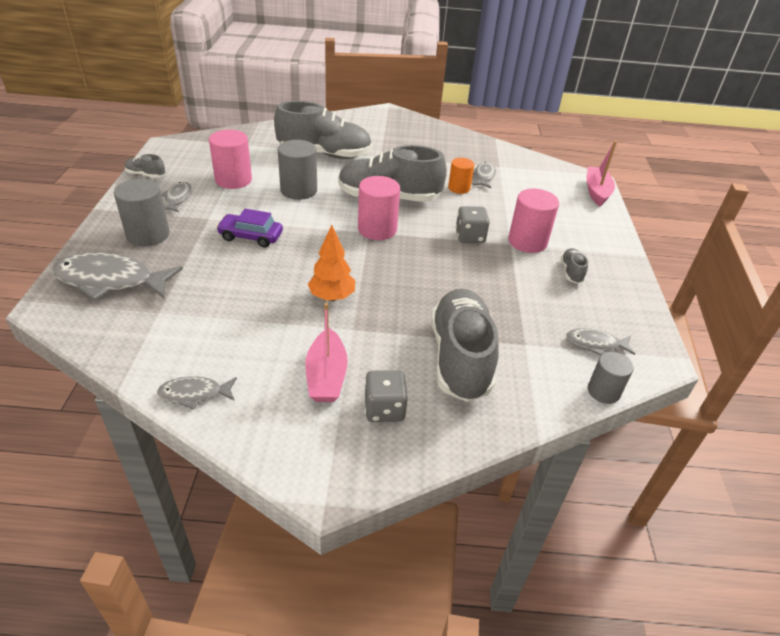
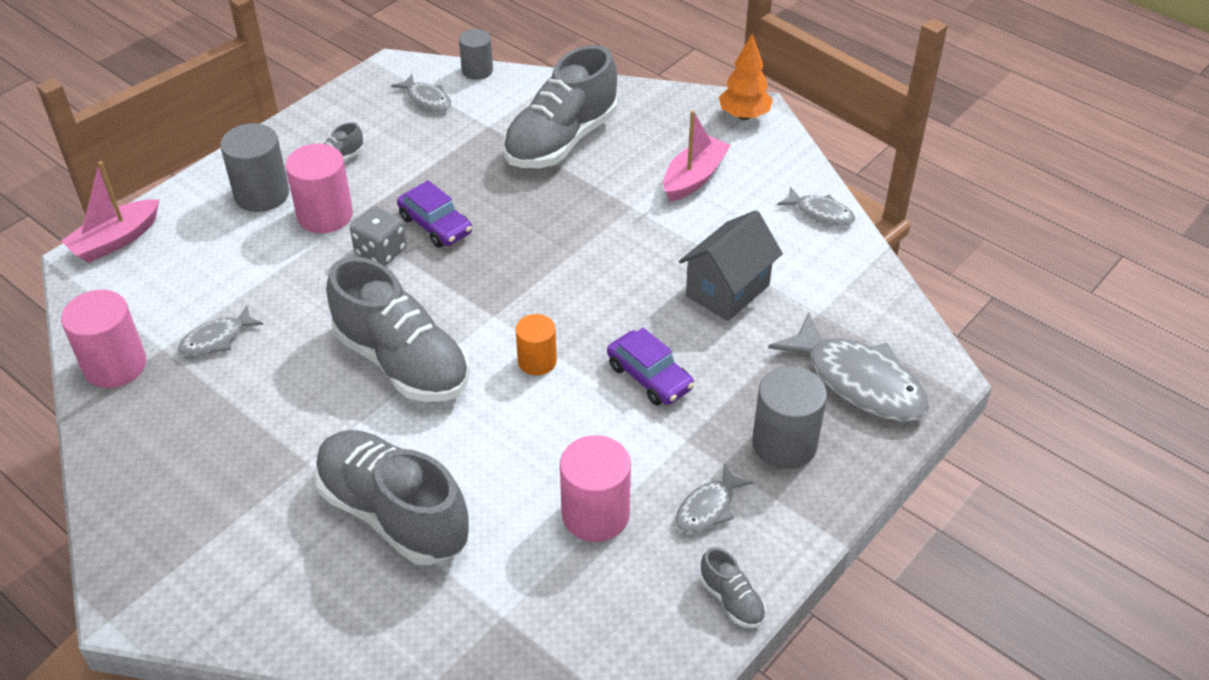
camera: 140 degrees left, 5 degrees up
grey cylinder [278,140,317,200] -> grey cylinder moved to [220,123,289,212]
orange tree [308,225,355,301] -> orange tree moved to [719,34,773,120]
pink cylinder [358,176,400,240] -> pink cylinder moved to [61,290,146,388]
grey dice [365,370,408,422] -> none
orange cylinder [448,158,474,194] -> orange cylinder moved to [516,314,557,375]
none -> purple car [397,180,472,248]
none -> grey house [679,210,783,321]

